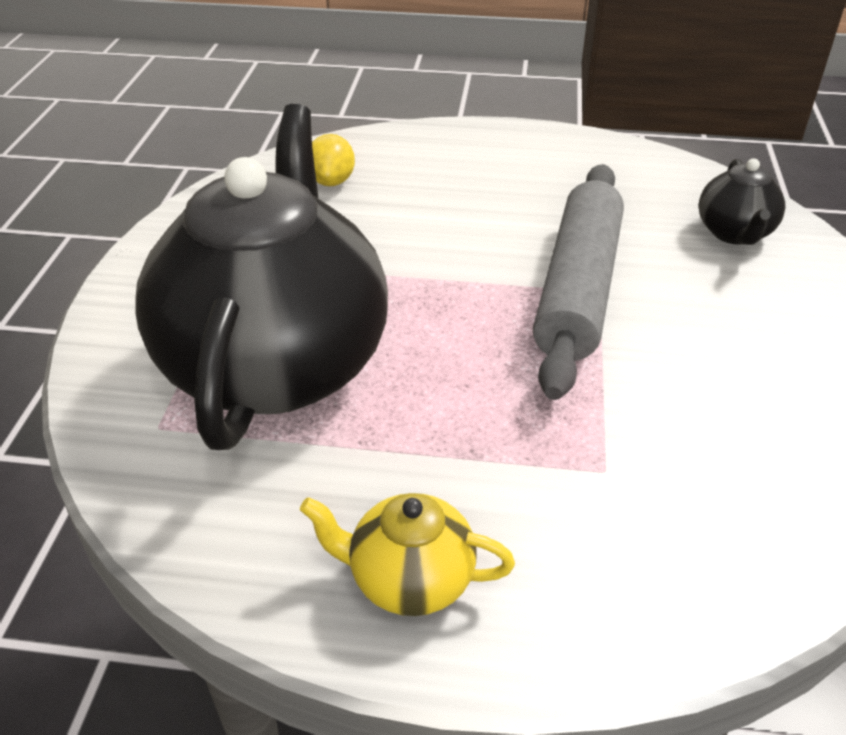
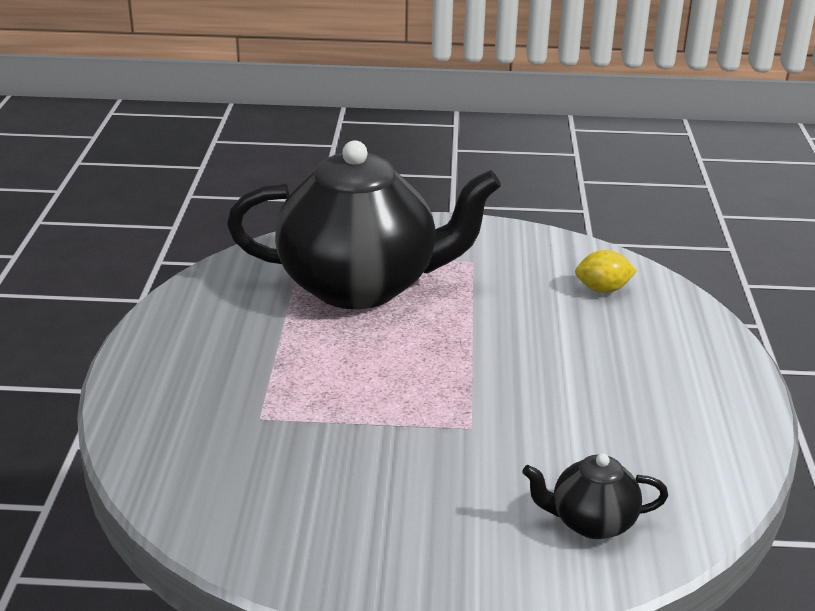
camera: 85 degrees right, 10 degrees down
yellow teapot [300,493,515,616] -> none
grey rolling pin [533,164,624,400] -> none

